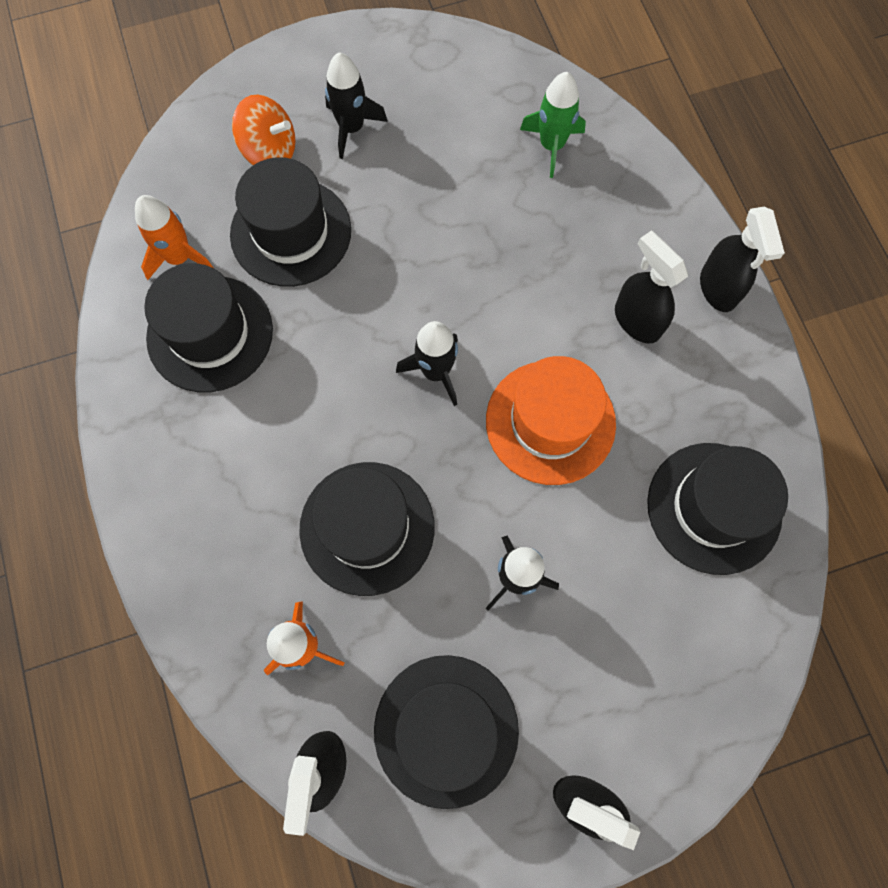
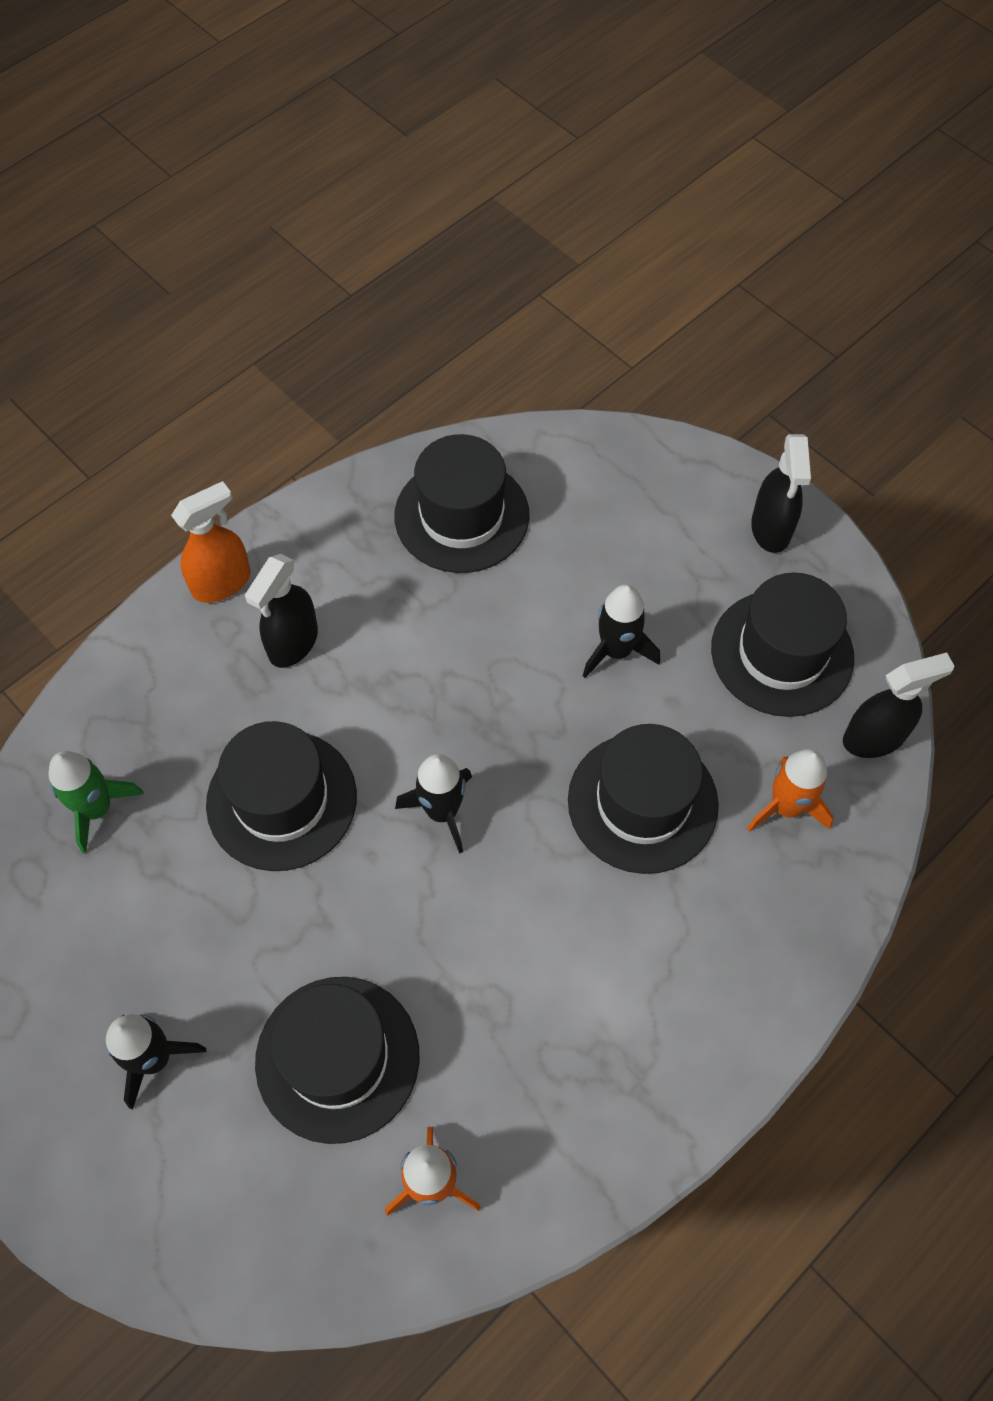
camera: 115 degrees left, 10 degrees down
black hat [144,263,273,392] -> black hat moved to [206,721,357,871]
orange spinning top [232,95,295,165] -> none
orange hat [486,356,616,485] -> none
black spray bottle [700,207,785,312] -> orange spray bottle [171,481,250,603]

